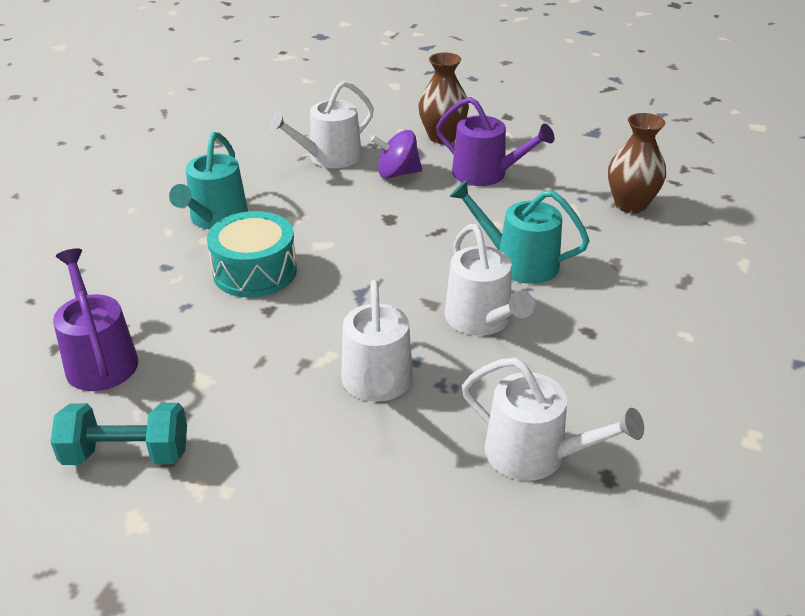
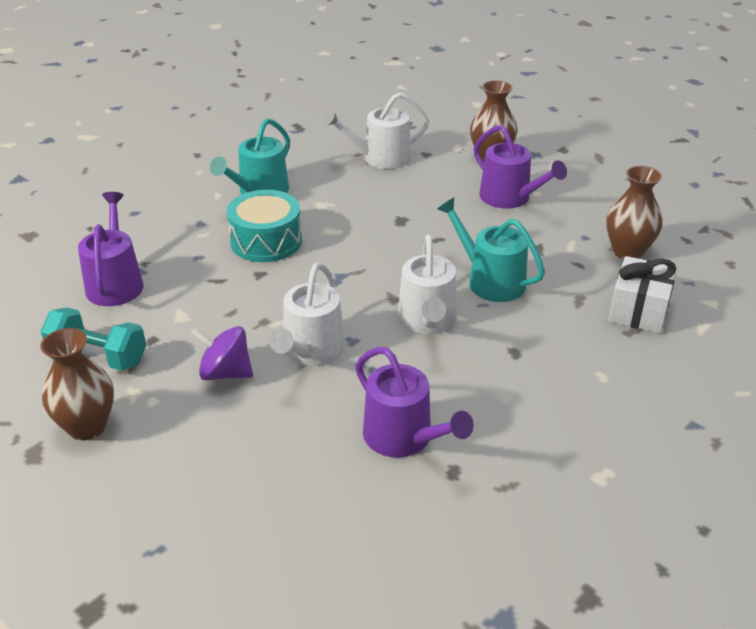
camera: 20 degrees right, 0 degrees up
purple spinning top [371,130,422,179] -> purple spinning top moved to [191,326,253,381]
white watering can [462,358,644,481] -> purple watering can [355,347,474,458]
none -> brown vase [40,328,114,440]
none -> white gift [608,256,677,333]

